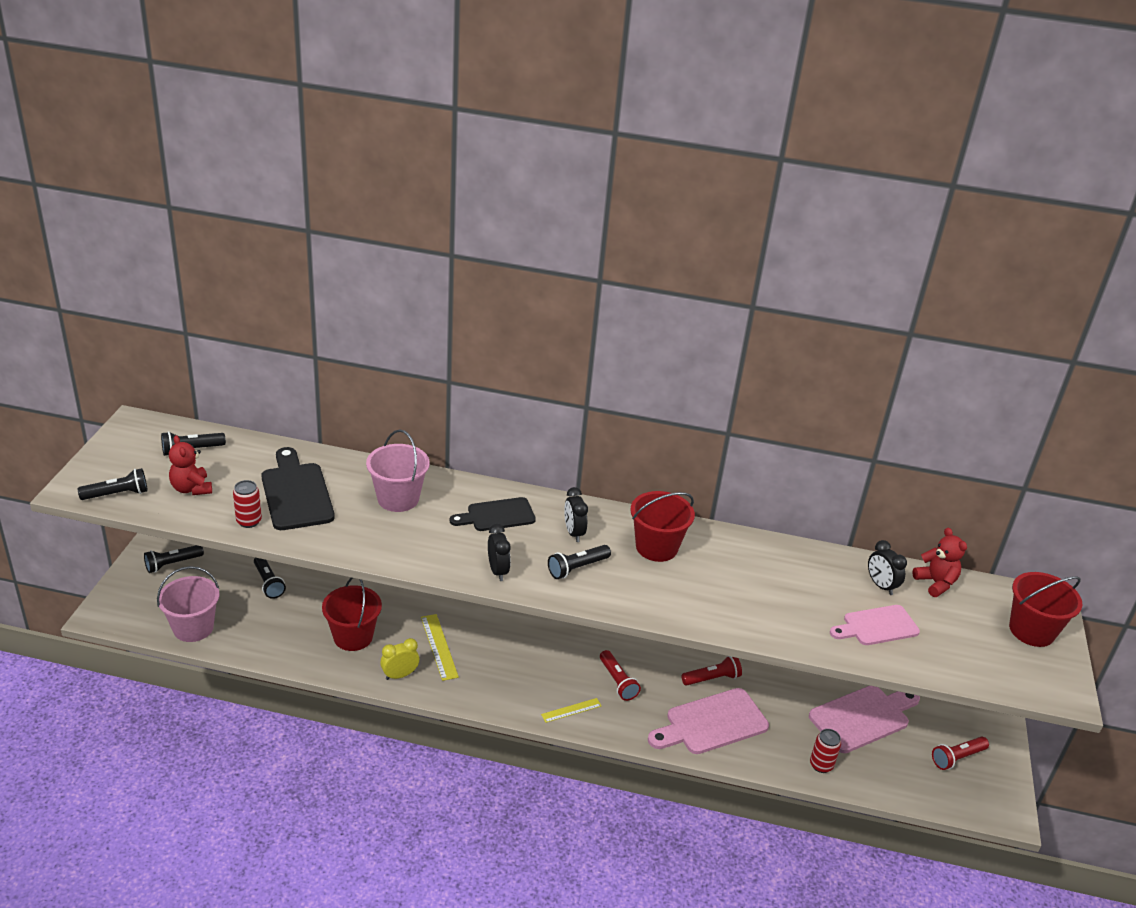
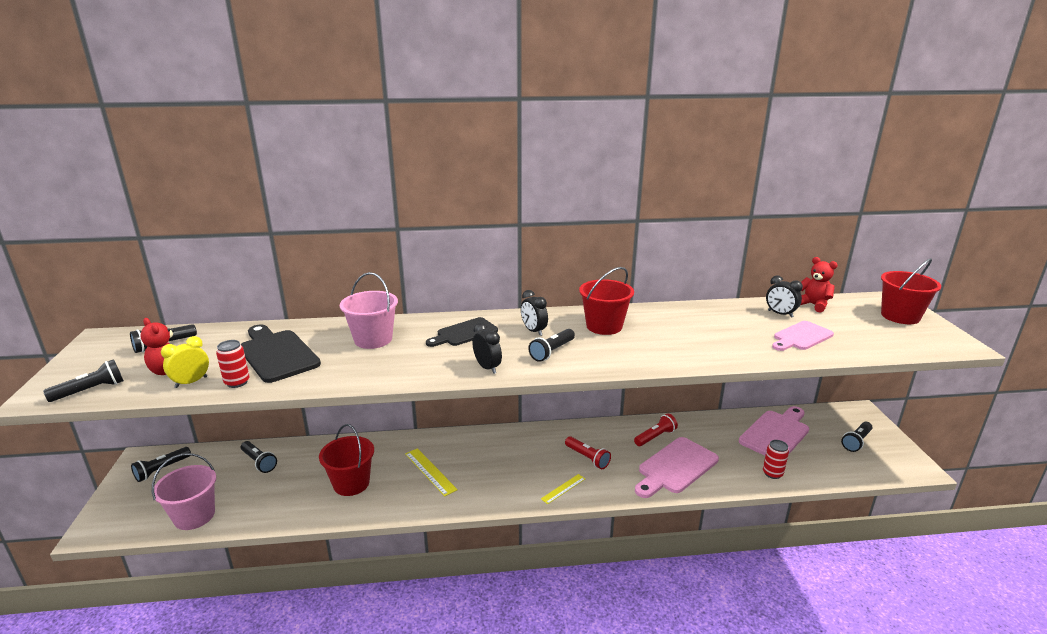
camera: 15 degrees left, 10 degrees down
yellow clock [380,638,419,680] -> yellow clock moved to [161,336,209,388]
red flashlight [932,737,989,770] -> black flashlight [841,422,873,452]

